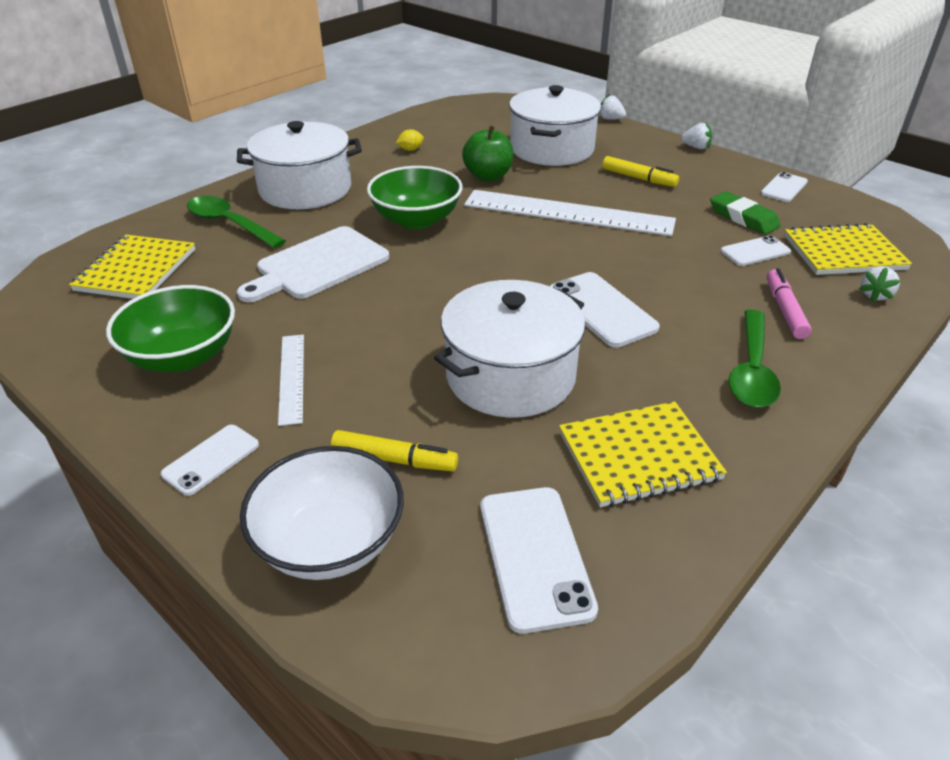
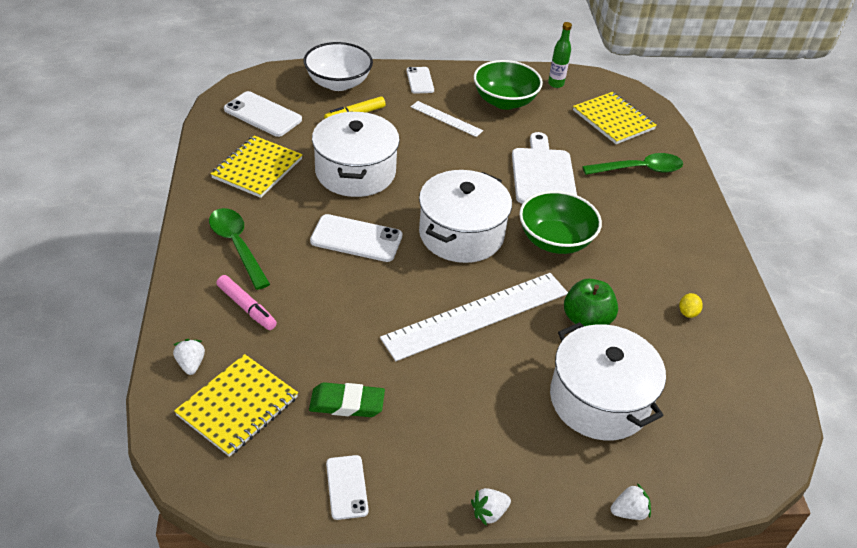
camera: 130 degrees right, 5 degrees up
white pot [237,121,362,209] -> white pot moved to [419,170,512,263]
yellow marker [602,156,679,187] -> none
white phone [721,235,791,266] -> none
none -> green bottle [548,22,572,88]

